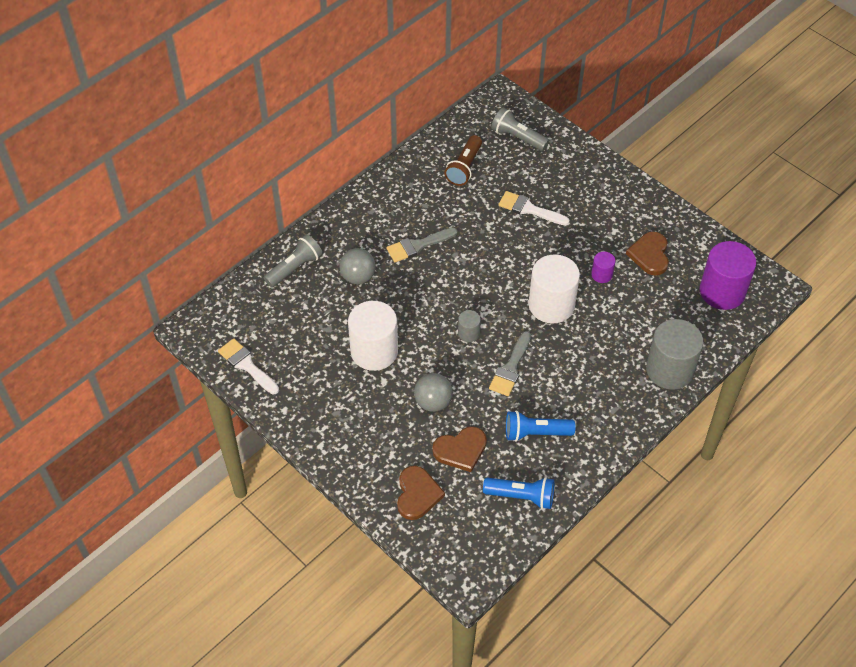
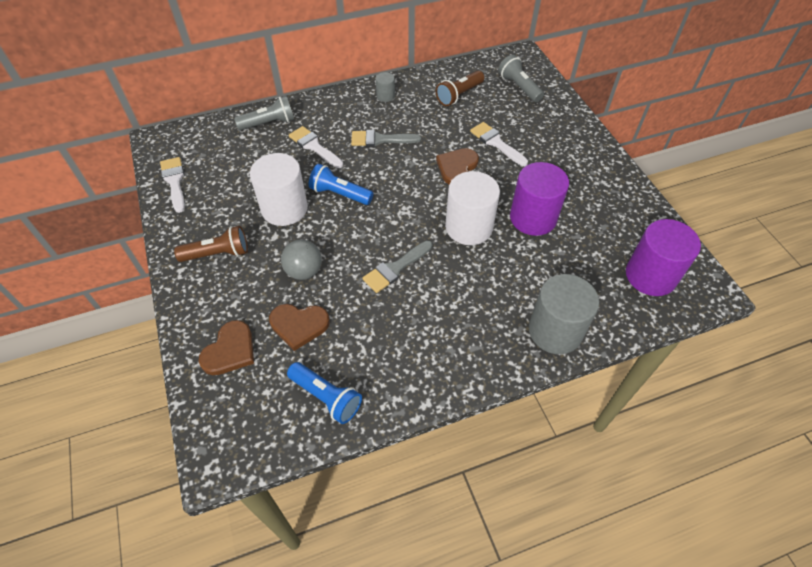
camera: 25 degrees right, 0 degrees up
grey ball [339,248,376,284] -> white brush [289,126,343,168]
grey cylinder [458,310,481,342] -> grey cylinder moved to [376,72,395,102]
blue flashlight [506,411,575,442] -> blue flashlight moved to [309,164,373,205]
purple cylinder [591,252,615,283] -> purple cylinder [510,162,569,236], size x2.14
brown heart [626,232,669,275] -> brown heart moved to [436,148,479,184]
none -> brown flashlight [174,226,248,262]

